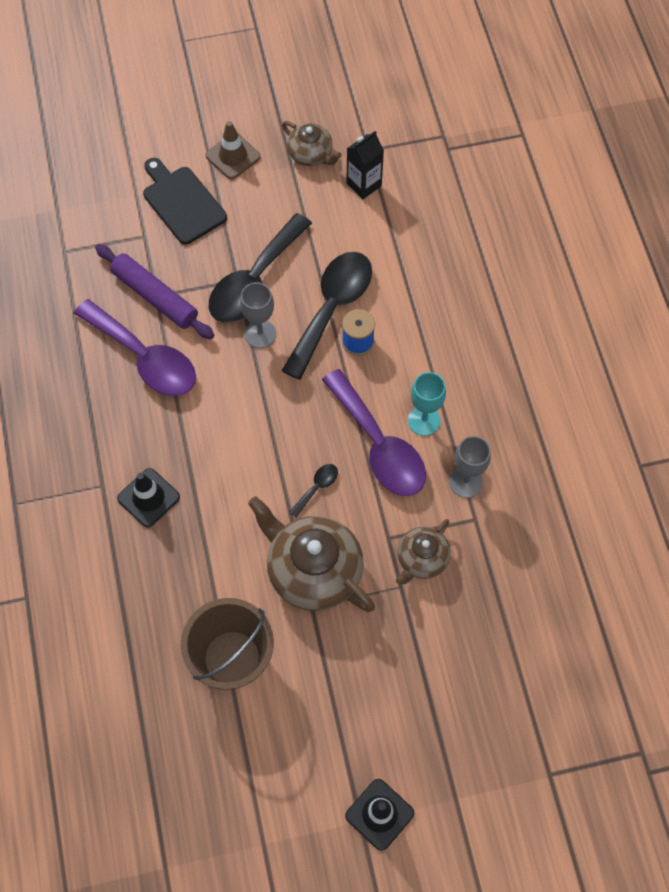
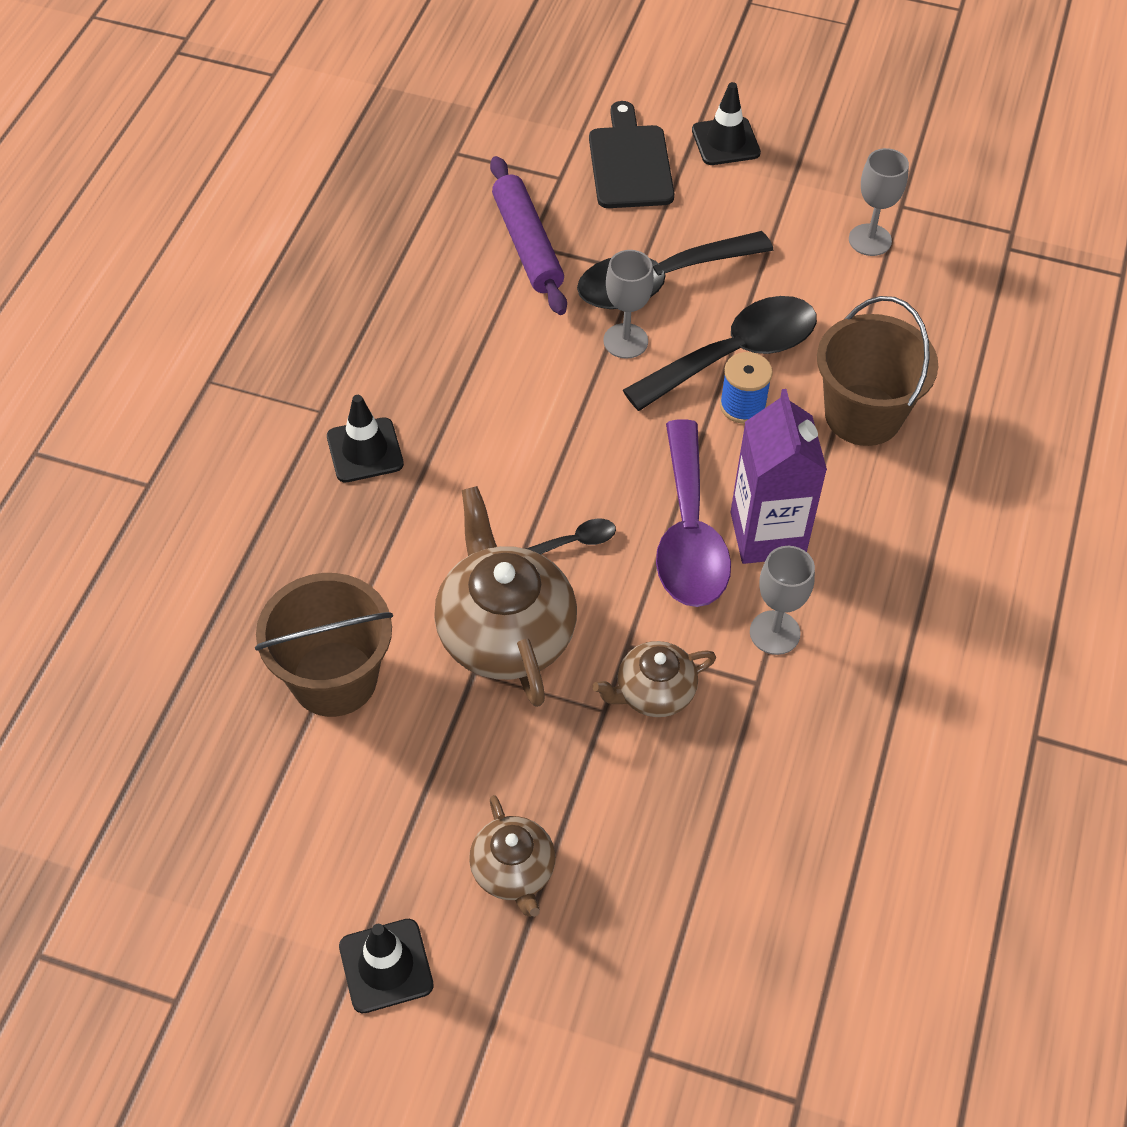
camera: 30 degrees right, 10 degrees down
purple spoon [74,299,196,396] -> none
brown traffic cone [206,121,261,179] -> black traffic cone [692,82,761,165]
brown teapot [282,121,341,166] -> brown teapot moved to [469,795,555,917]
black carton [346,131,384,199] -> grey goblet [849,148,909,256]
turquoise goblet [408,372,446,436] -> purple carton [731,389,827,564]
none -> brown bucket [817,296,938,446]

